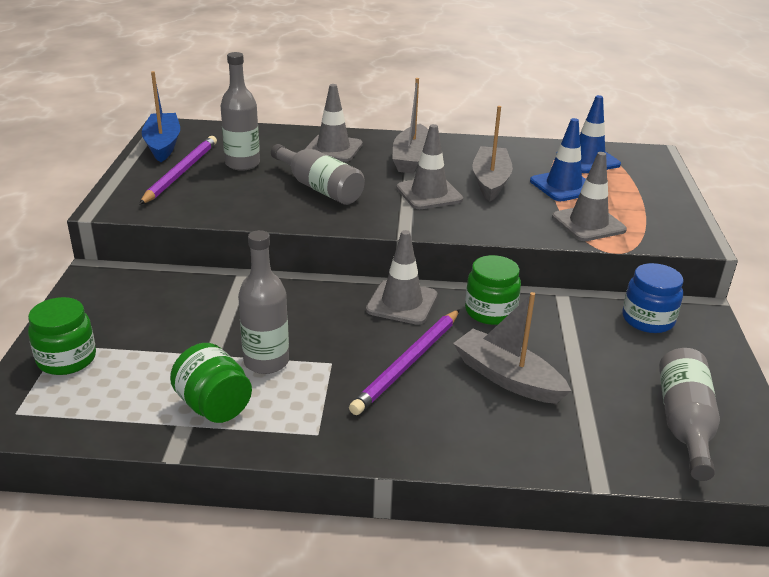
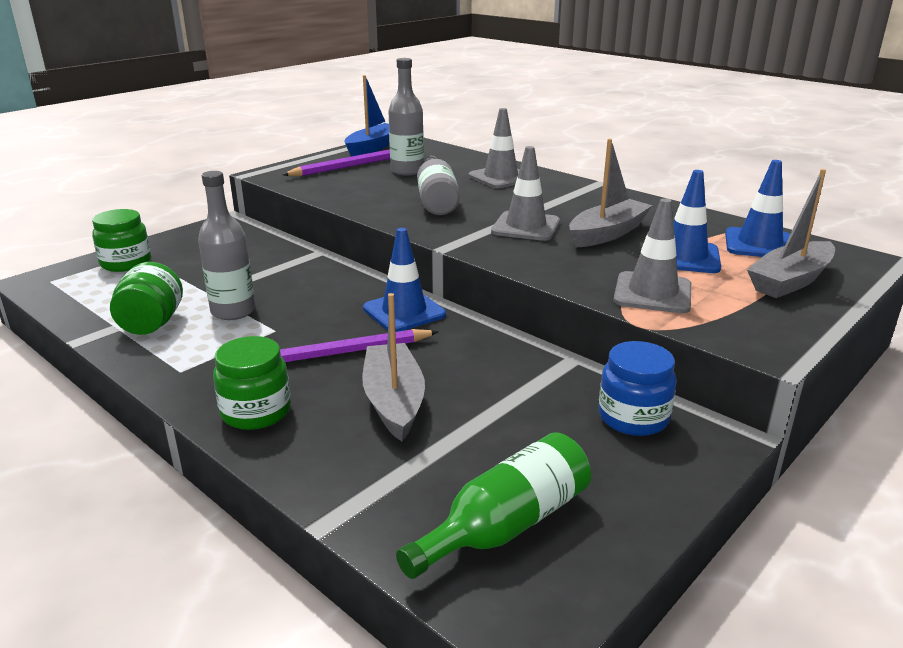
camera: 40 degrees right, 5 degrees down
grey traffic cone [366,230,437,325] -> blue traffic cone [363,228,446,332]
grey boat [392,78,428,174] -> grey boat moved to [747,169,835,298]
green jar [465,255,521,325] -> green jar moved to [213,336,291,430]
grey bottle [659,348,720,481] -> green bottle [396,432,591,579]

